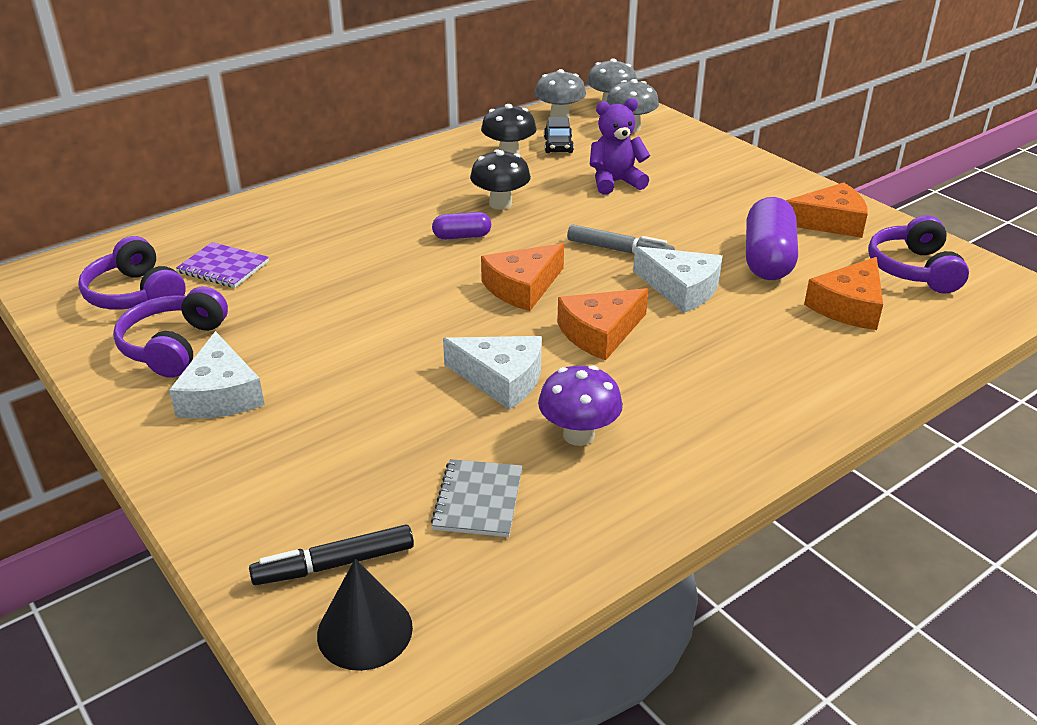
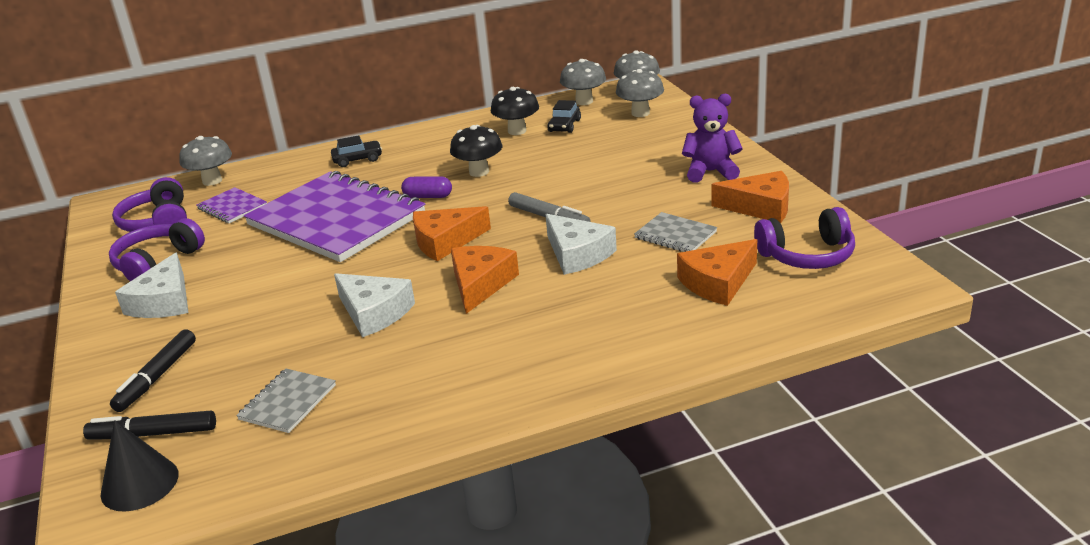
camera: 20 degrees right, 5 degrees down
purple mushroom [538,365,623,446] -> none
orange cheese [557,288,648,361] -> orange cheese turned 120 degrees clockwise [451,246,519,314]
purple teddy bear [590,98,650,195] -> purple teddy bear moved to [682,94,743,183]
purple capsule [746,197,798,280] -> grey notebook [634,212,717,252]
purple headphones [868,215,969,294] -> purple headphones turned 120 degrees counterclockwise [754,207,855,269]
none -> black marker [110,329,196,412]
none -> grey mushroom [179,136,232,186]
none -> purple notebook [244,171,425,262]
none -> black car [331,135,382,167]

